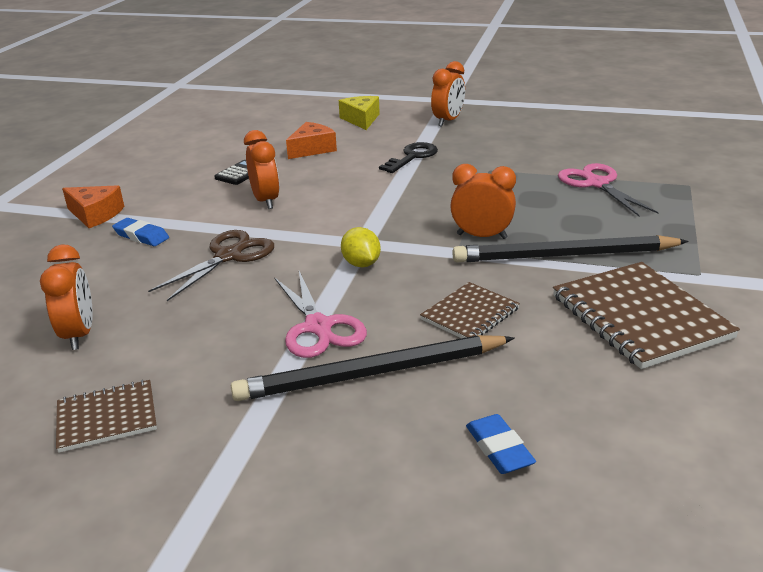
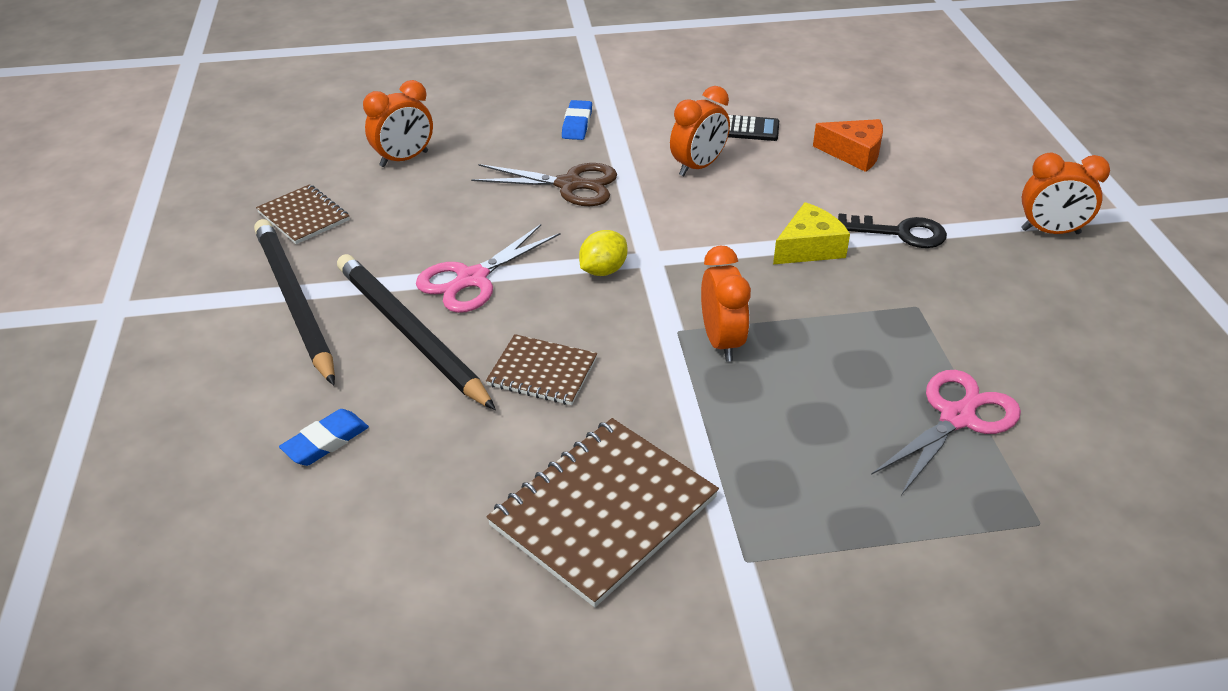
camera: 65 degrees right, 10 degrees up
orange cheese [62,185,124,228] -> none
yellow cheese [339,96,380,130] -> yellow cheese moved to [773,202,850,264]
black pencil [452,235,689,262] -> black pencil moved to [254,219,335,385]

